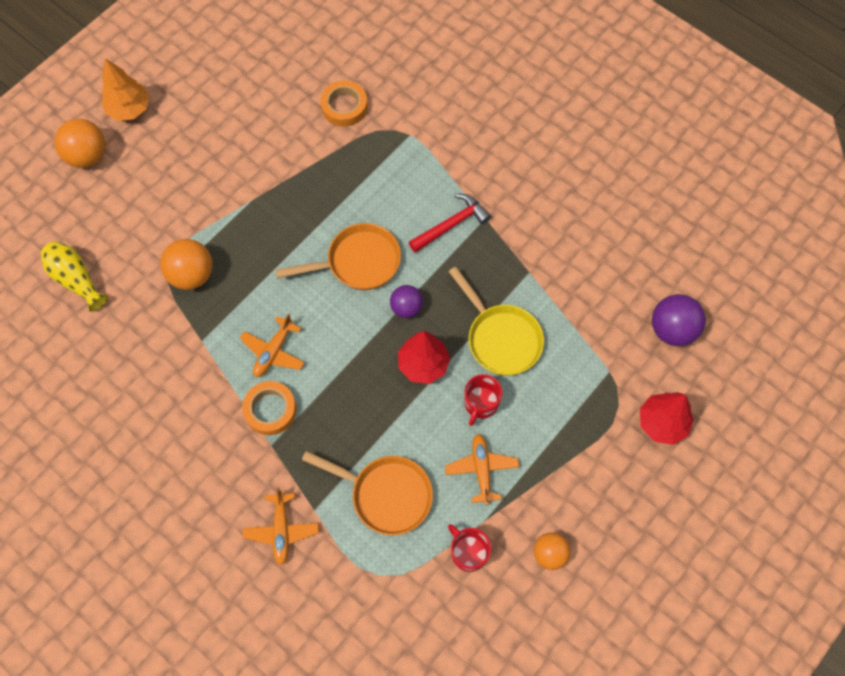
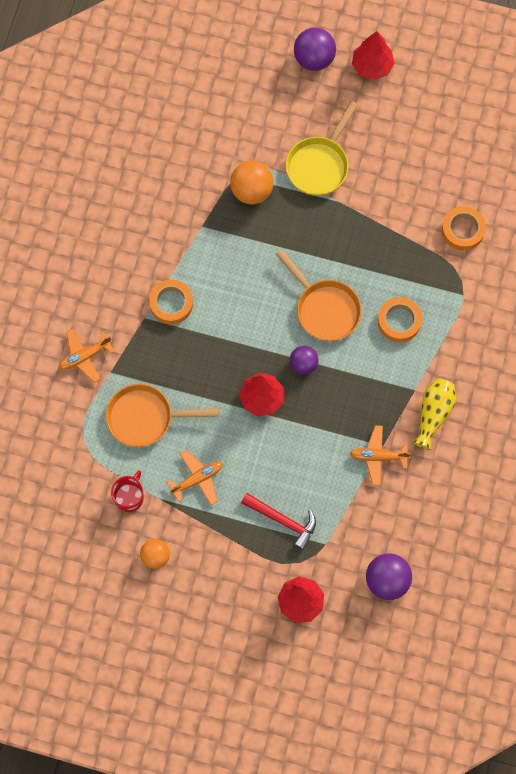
camera: 65 degrees right, 5 degrees up
yellow vase [41,241,108,312] -> yellow vase moved to [412,378,456,450]
orange ball [54,119,106,168] -> purple ball [294,28,336,71]
orange tree [102,58,149,121] -> red tree [352,32,395,80]
orange plane [240,314,305,377] -> orange plane moved to [350,425,411,486]
orange pan [302,451,433,535] -> orange pan turned 90 degrees clockwise [106,384,219,447]
red hammer [409,194,491,253] -> red hammer moved to [241,493,316,550]
yellow pan [448,267,544,376] -> yellow pan moved to [286,101,358,196]
red mug [464,374,502,426] -> none
none -> orange tape [378,297,422,342]

